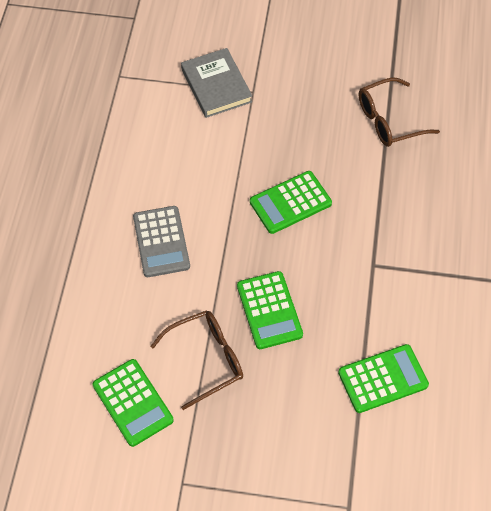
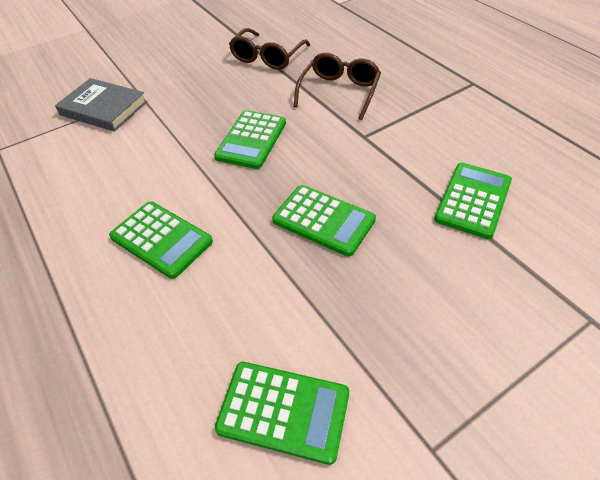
camera: 40 degrees left, 10 degrees down
grey calculator [133,206,190,277] -> green calculator [109,201,213,279]
brown glasses [151,310,243,410] -> brown glasses moved to [294,53,381,120]

